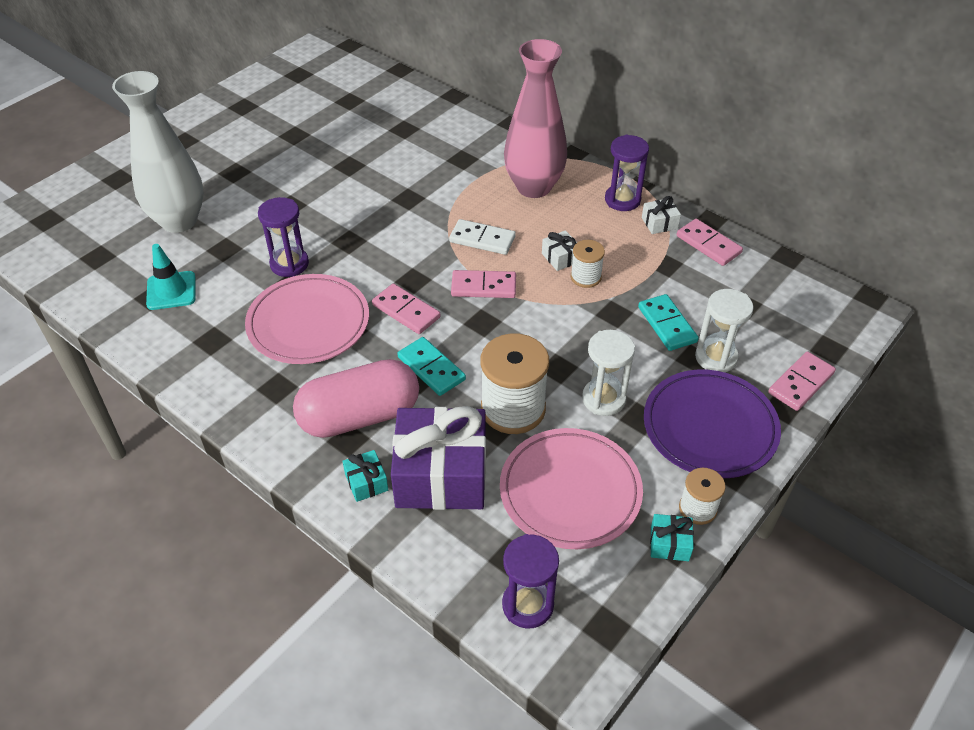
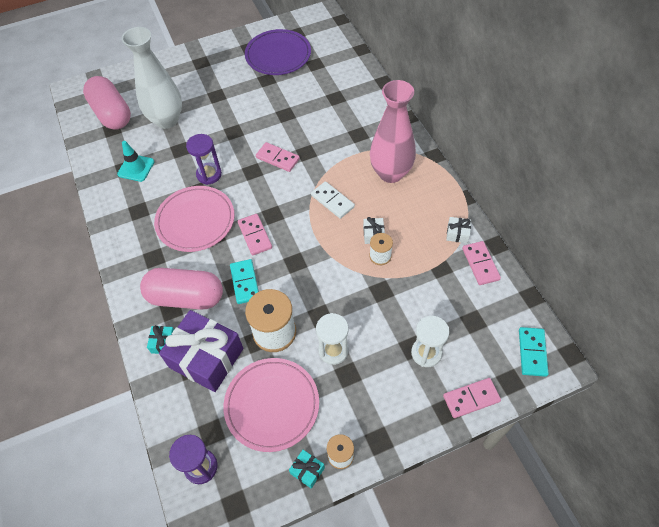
camera: 30 degrees right, 10 degrees up
pink domino [451,270,516,298] -> pink domino moved to [256,142,300,172]
purple hourglass [605,135,649,211] -> none
turquoise domino [638,294,699,351] -> turquoise domino moved to [519,327,549,377]
purple plate [644,370,781,478] -> purple plate moved to [245,29,311,75]
none -> pink capsule [83,76,131,130]

